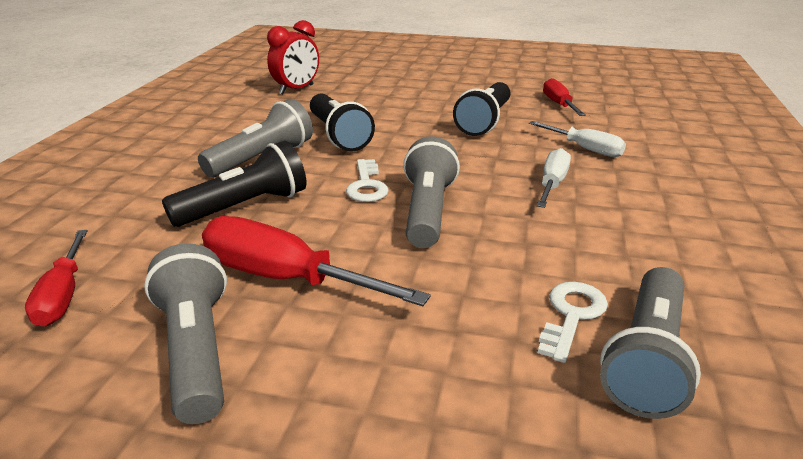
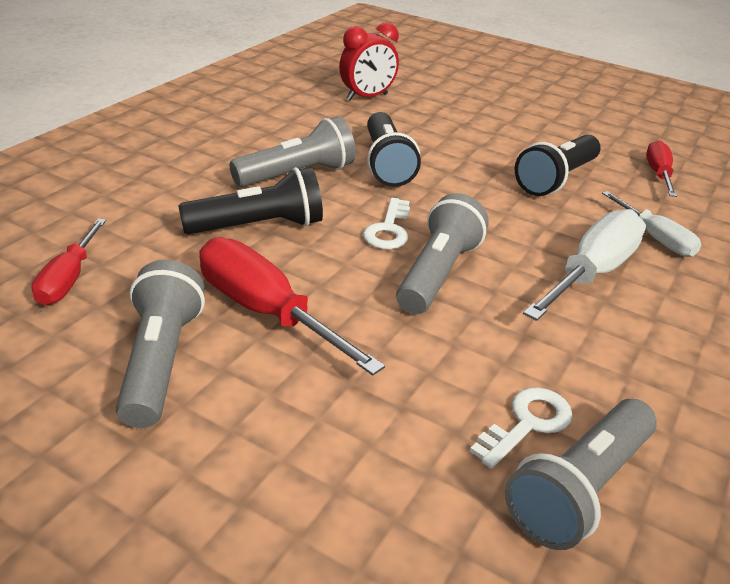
camera: 15 degrees right, 5 degrees up
white screwdriver [537,148,571,208] -> white screwdriver [523,209,646,321], size x1.66

